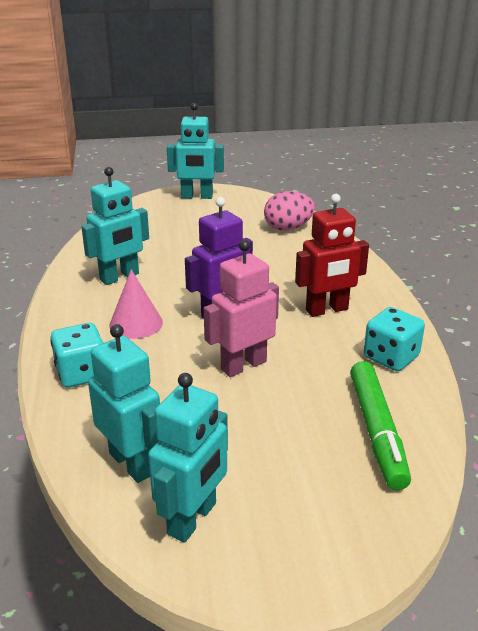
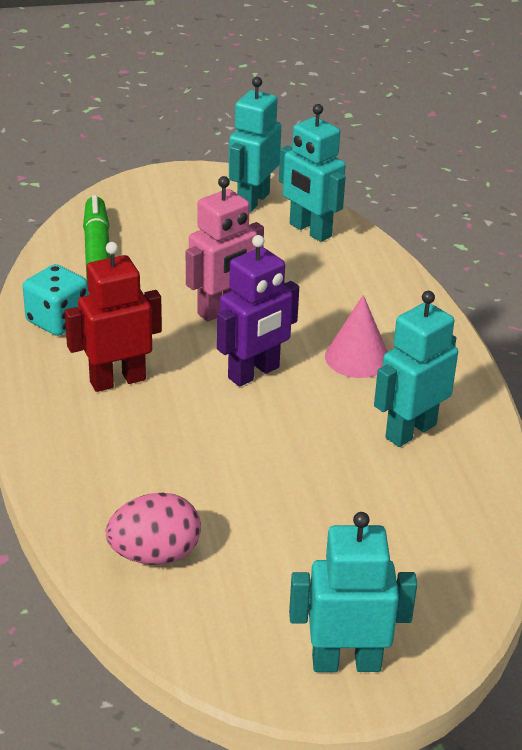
camera: 175 degrees right, 5 degrees up
turquoise dice [50,323,103,388] -> none

